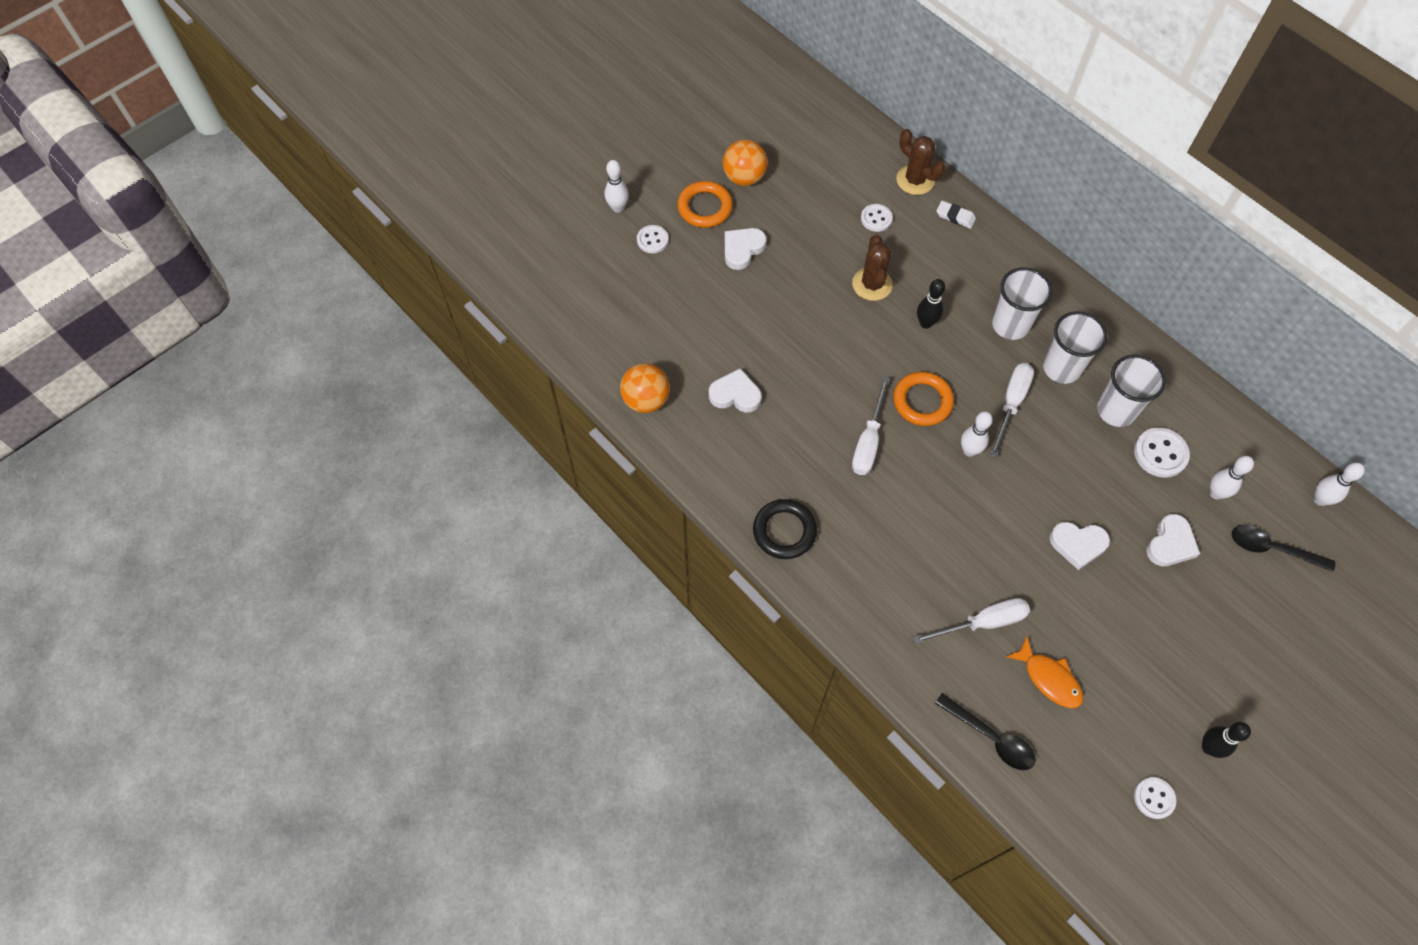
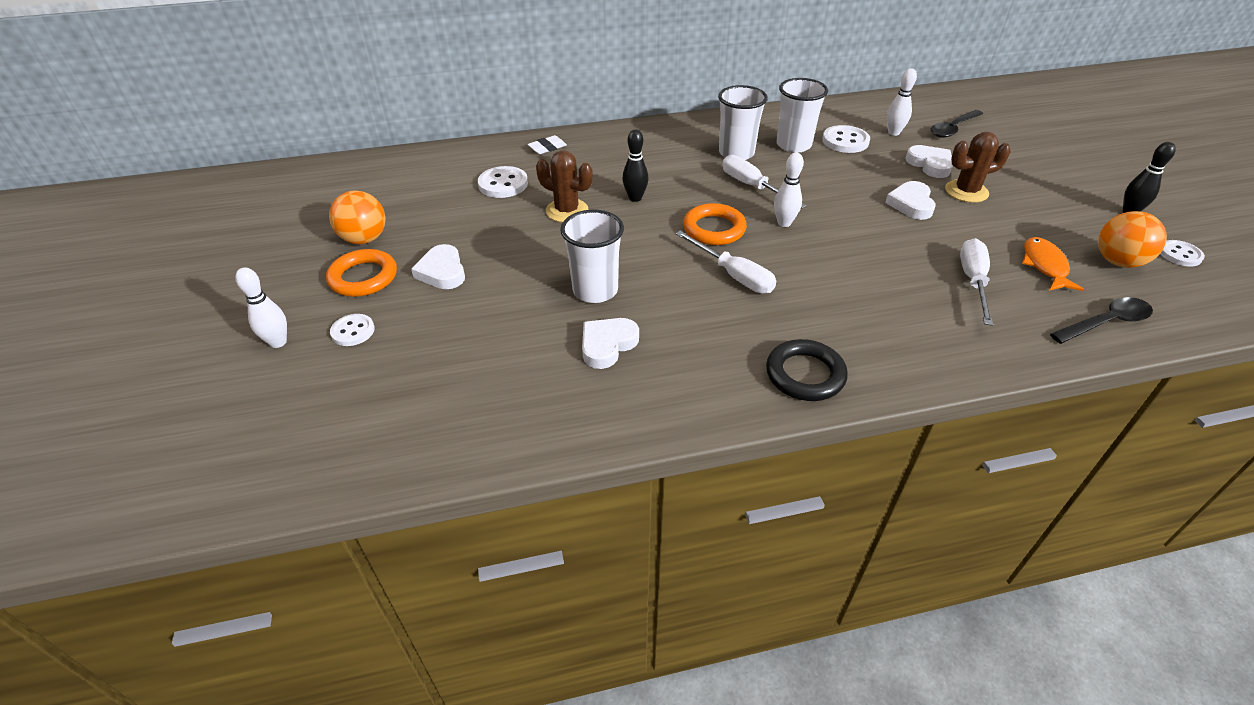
camera: 60 degrees left, 20 degrees down
orange ball [620,363,670,413] -> orange ball moved to [1098,211,1167,268]
white button [861,204,893,232] -> white button [478,166,528,198], size x1.51
brown cactus [896,129,945,195] -> brown cactus moved to [945,132,1011,203]
white cup [992,267,1053,340] -> white cup moved to [560,210,624,303]
orange fish [1006,636,1083,708] -> orange fish turned 75 degrees counterclockwise [1022,237,1084,291]
white heart [1050,522,1110,570] -> white heart turned 150 degrees clockwise [885,181,936,220]
white bowling pin [1313,462,1365,506] -> none

